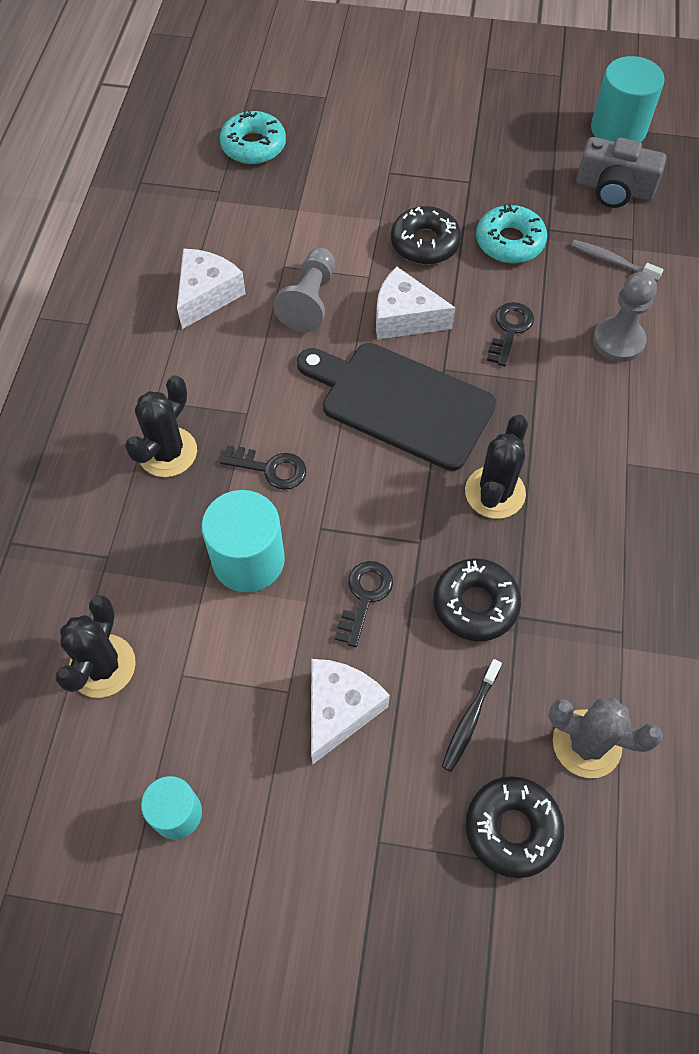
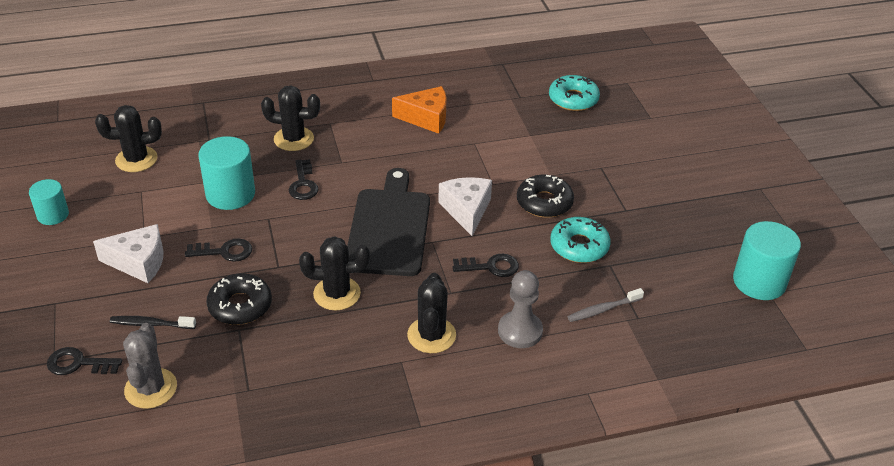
camera: 65 degrees right, 20 degrees down
white cheese [177,249,246,329] -> orange cheese [392,86,447,134]
grey pawn [273,248,335,332] -> none
black donut [466,776,564,878] -> black key [47,347,122,375]
grey toothbrush [571,240,663,282] -> grey toothbrush turned 120 degrees counterclockwise [567,288,644,322]
grey camera [576,137,666,208] -> none
none -> black cactus [407,273,456,353]

